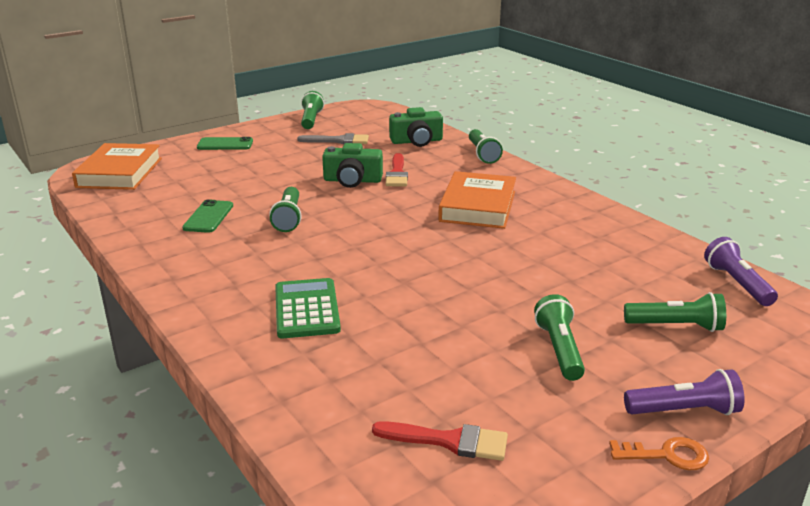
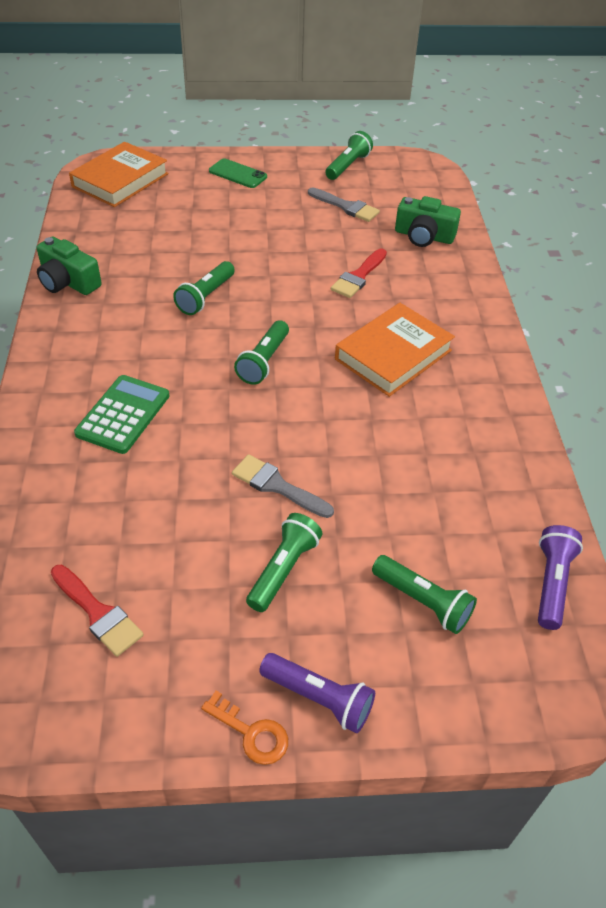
camera: 30 degrees right, 20 degrees up
green phone [182,199,233,233] -> none
green camera [322,143,383,188] -> green camera moved to [37,237,102,295]
green flashlight [469,129,503,164] -> green flashlight moved to [234,320,289,385]
none -> grey brush [232,454,334,518]

